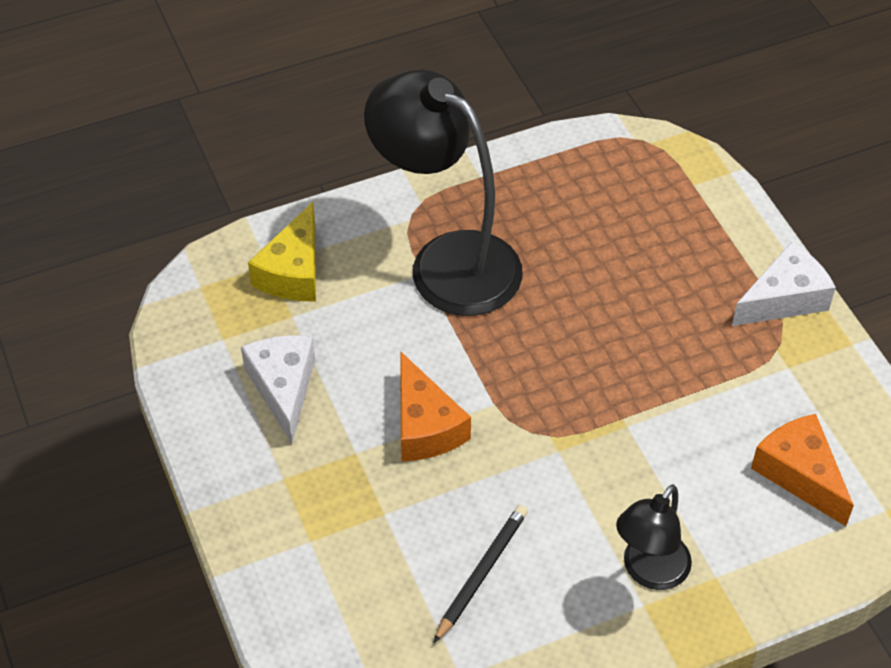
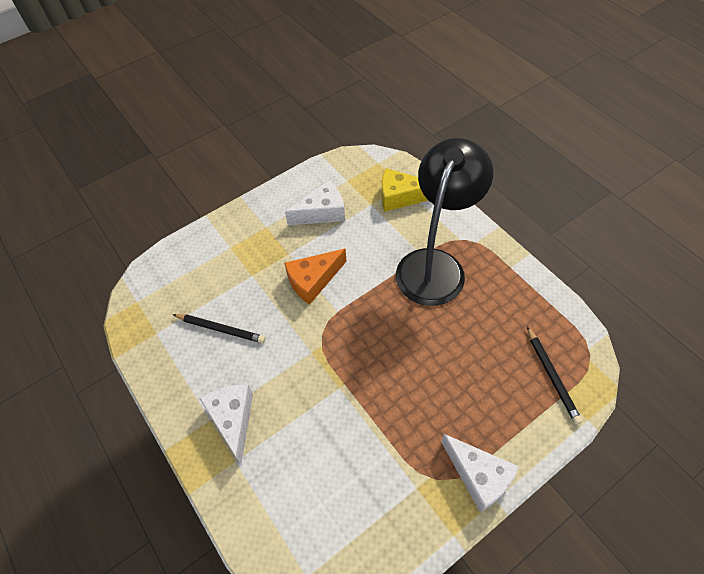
camera: 80 degrees right, 5 degrees up
black lamp [616,484,692,590] -> white cheese [199,384,253,464]
orange cheese [751,414,854,526] -> none
none -> black pencil [527,327,582,424]

